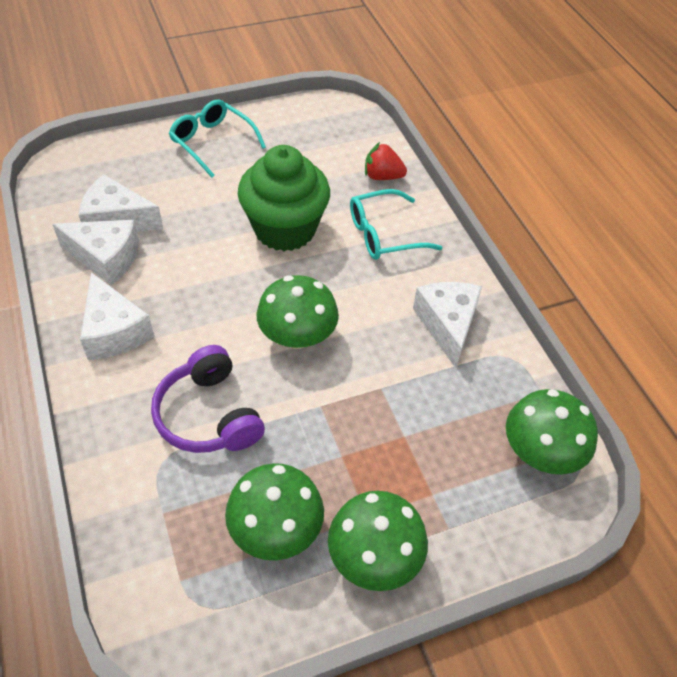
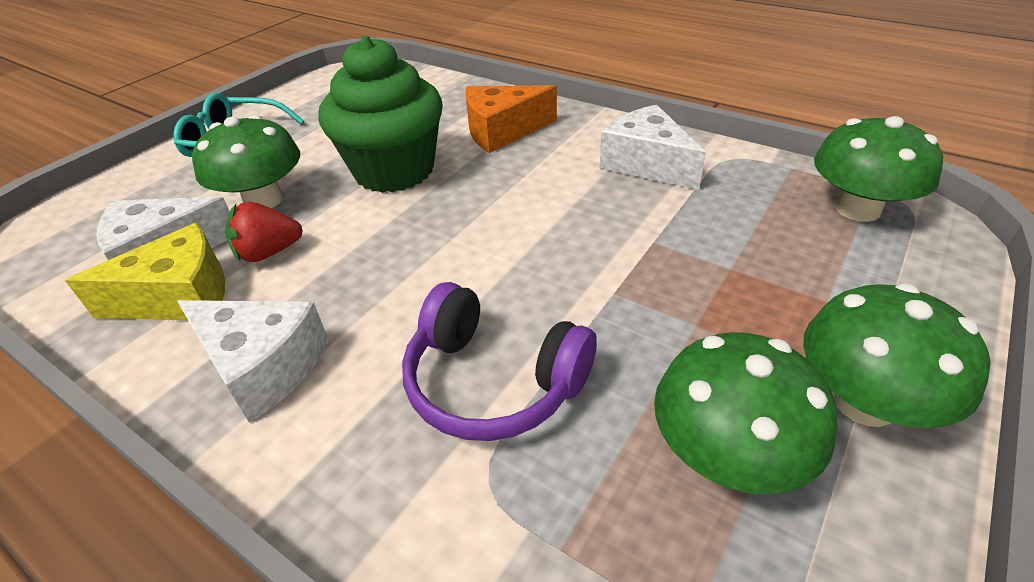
camera: 30 degrees left, 10 degrees down
white cheese [52,220,139,285] -> yellow cheese [65,223,225,320]
green mushroom [257,275,339,349] -> green mushroom moved to [192,115,300,208]
turquoise glasses [350,189,443,260] -> orange cheese [465,85,557,153]
red strawberry [365,142,407,180] -> red strawberry moved to [225,202,303,262]

